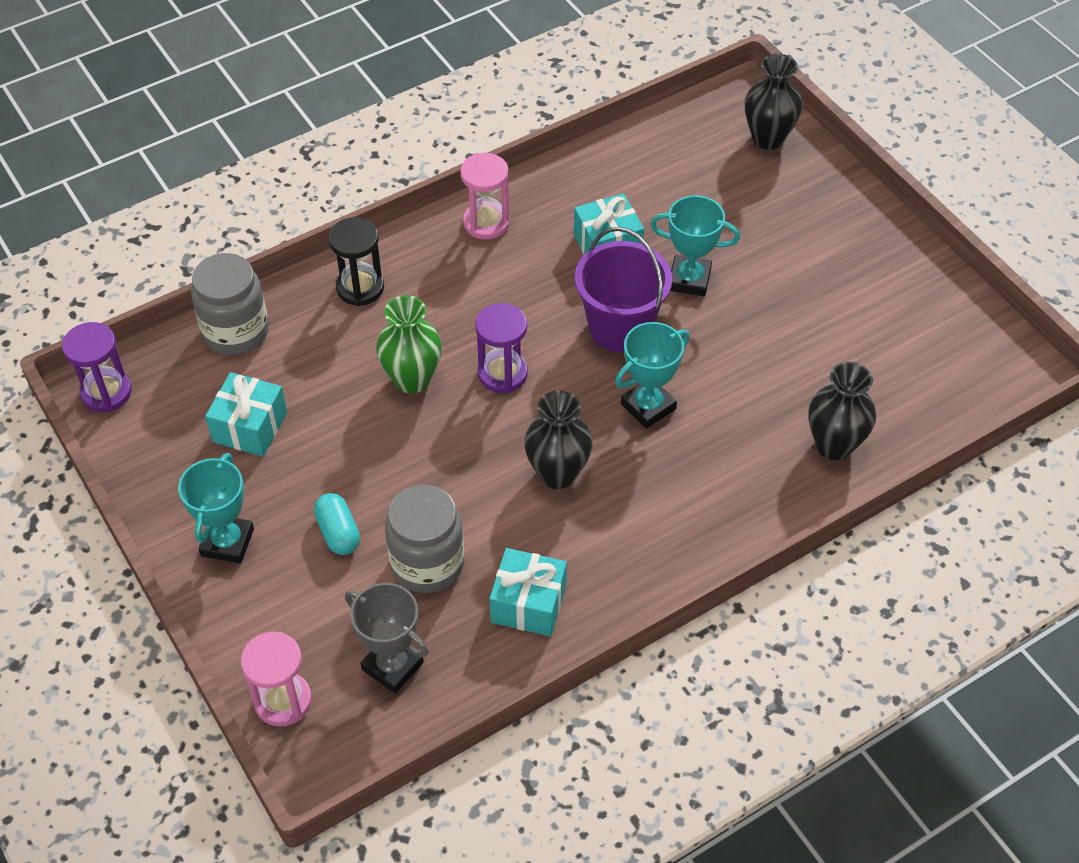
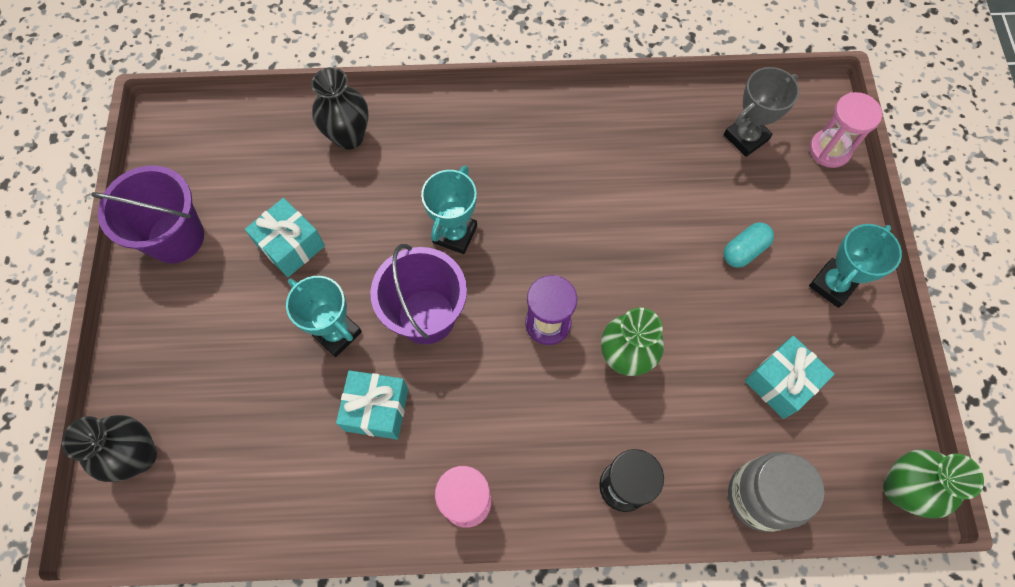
camera: 150 degrees left, 15 degrees up
purple hourglass [62,322,132,412] -> green vase [883,449,984,518]
turquoise capsule [314,493,360,555] -> turquoise capsule turned 45 degrees clockwise [723,222,774,268]
grey trophy [345,583,429,694] -> grey trophy turned 75 degrees clockwise [724,67,799,157]
grey jar [385,485,464,593] -> none
turquoise gift [489,548,567,636] -> turquoise gift moved to [245,198,325,277]
black vase [524,390,593,489] -> none
turquoise trophy [615,322,690,429] -> turquoise trophy turned 60 degrees counterclockwise [421,165,477,254]
none -> purple bucket [91,165,204,263]

